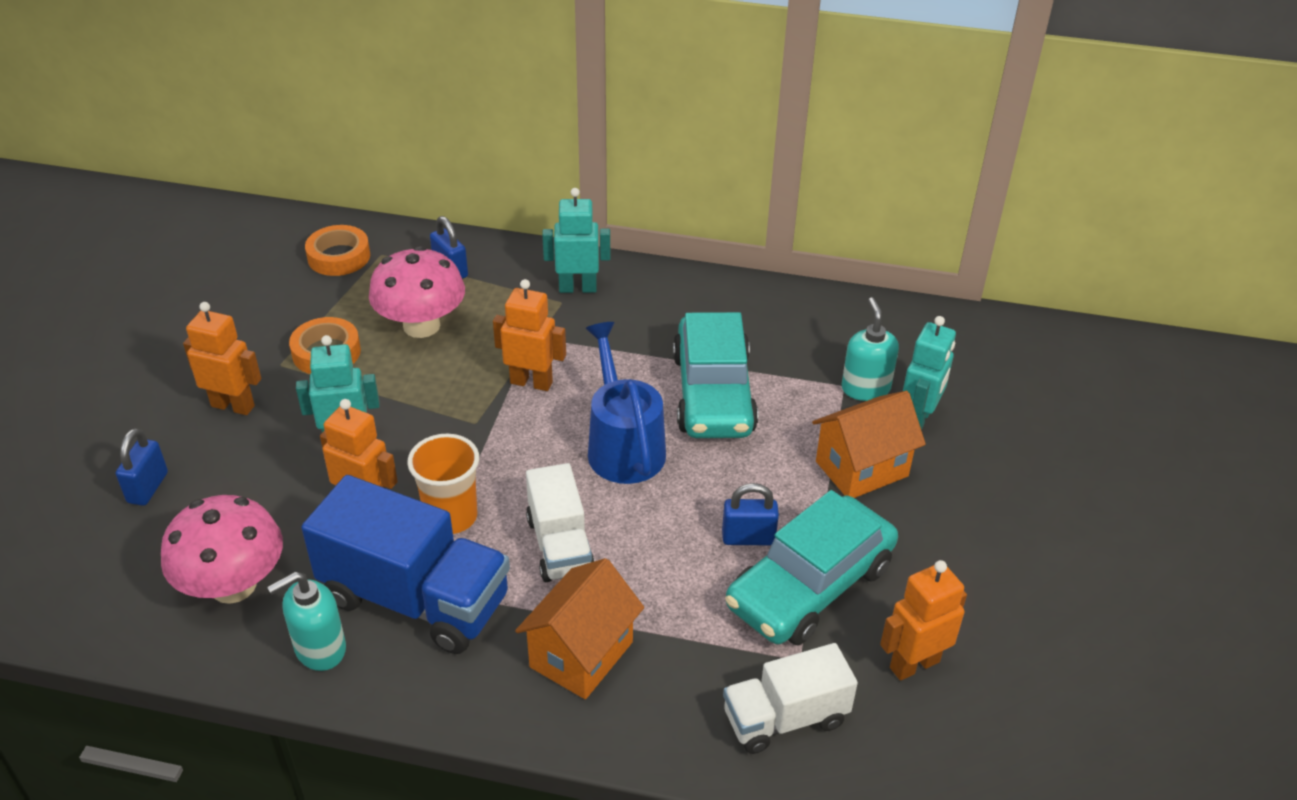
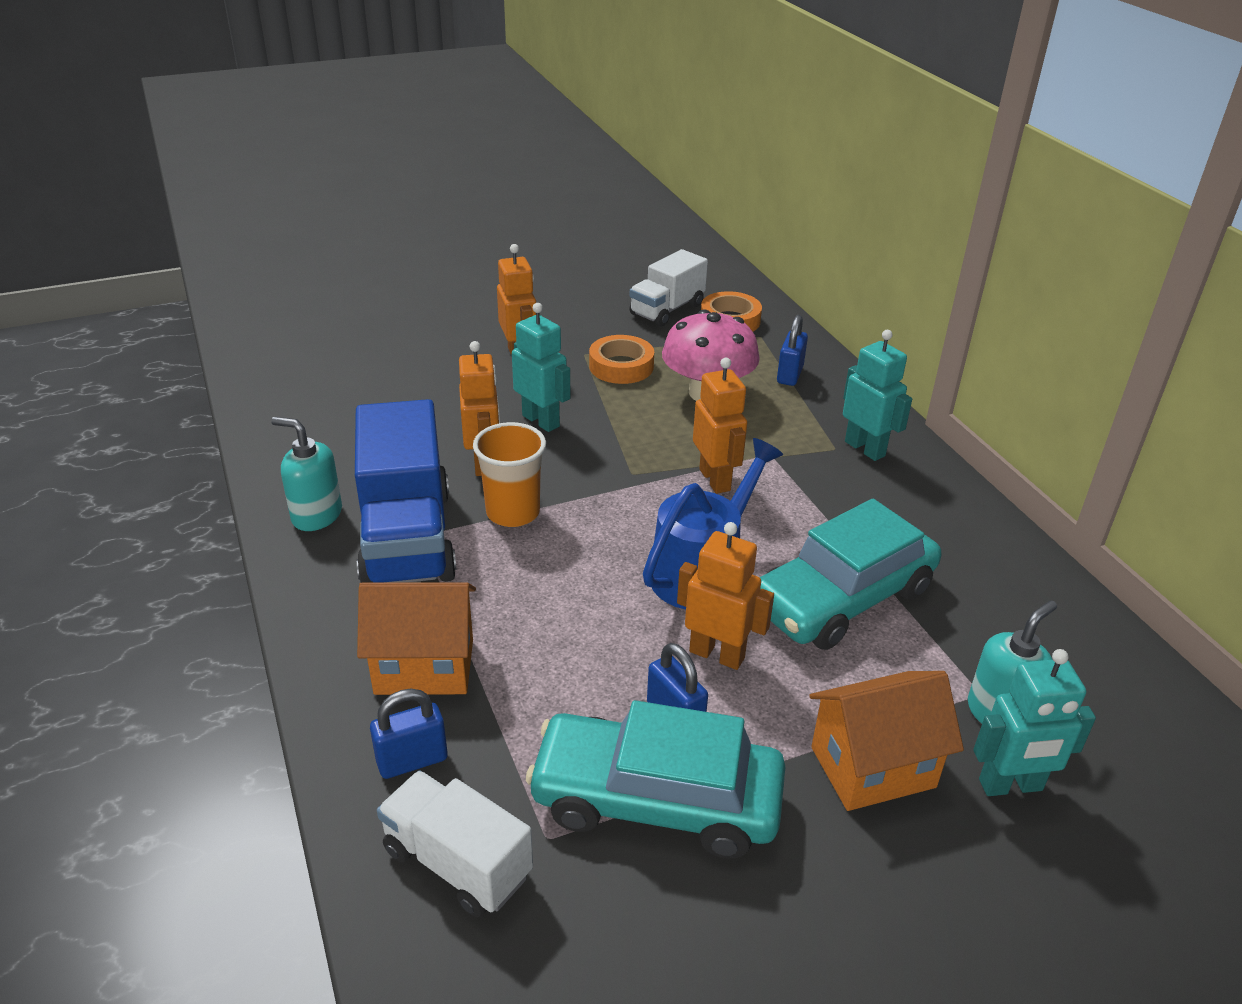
camera: 55 degrees right, 5 degrees down
blue padlock [116,428,168,506] -> blue padlock moved to [370,689,448,779]
pink mushroom [161,495,283,604] -> none
white truck [526,463,595,582] -> white truck moved to [629,249,708,326]
orange house [812,391,926,498] -> orange house turned 45 degrees counterclockwise [809,671,964,811]
orange robot [880,560,967,681] -> orange robot moved to [677,522,774,670]

